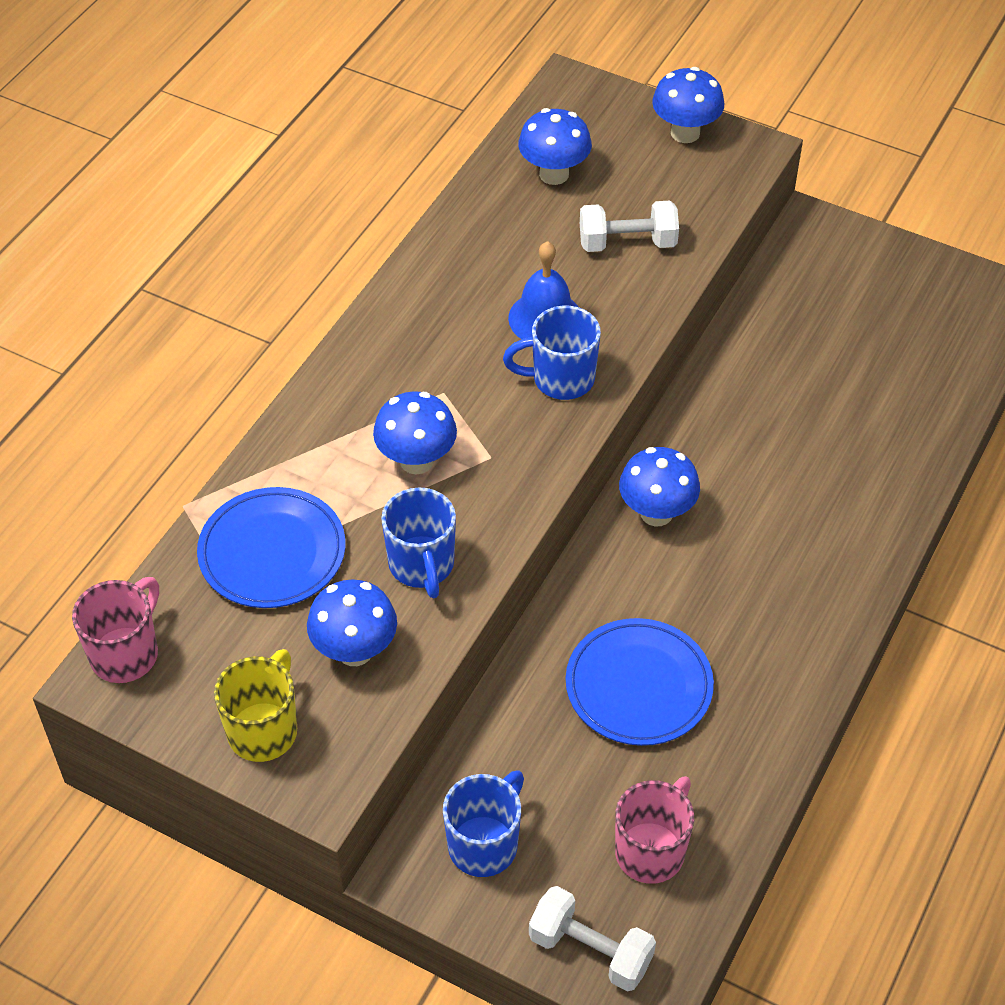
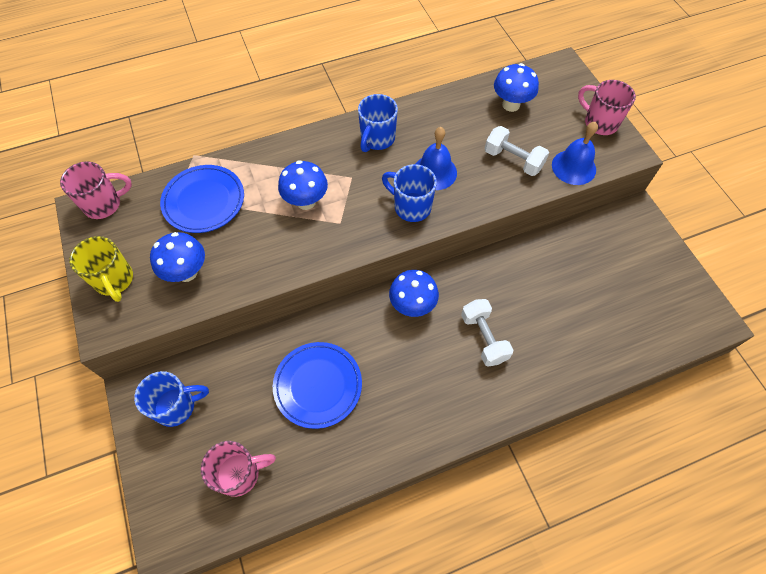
camera: 40 degrees right, 10 degrees up
yellow mug [214,649,297,762] -> yellow mug turned 90 degrees clockwise [69,236,133,302]
blue mug [381,487,456,598] -> blue mug moved to [358,94,398,152]
white dumbbell [529,886,656,992] -> white dumbbell moved to [461,299,513,367]
blue mushroom [652,67,724,143] -> pink mug [578,80,636,135]
none -> blue bell [552,122,598,185]

